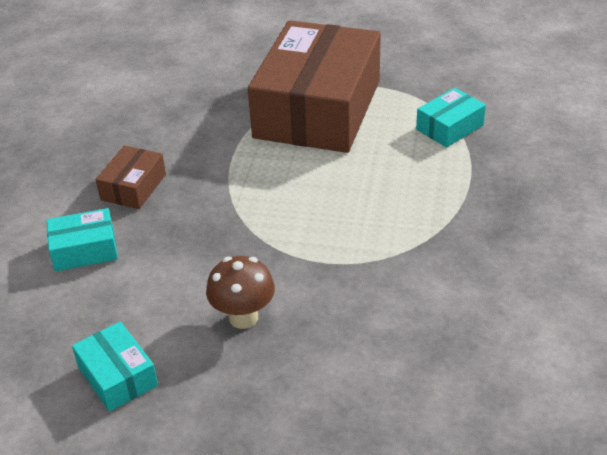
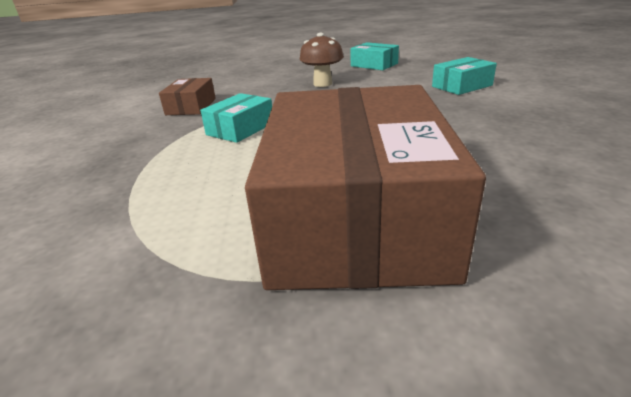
camera: 165 degrees right, 10 degrees down
brown box [96,146,166,209] -> brown box moved to [159,78,216,115]
turquoise box [416,88,486,147] -> turquoise box moved to [200,93,272,143]

